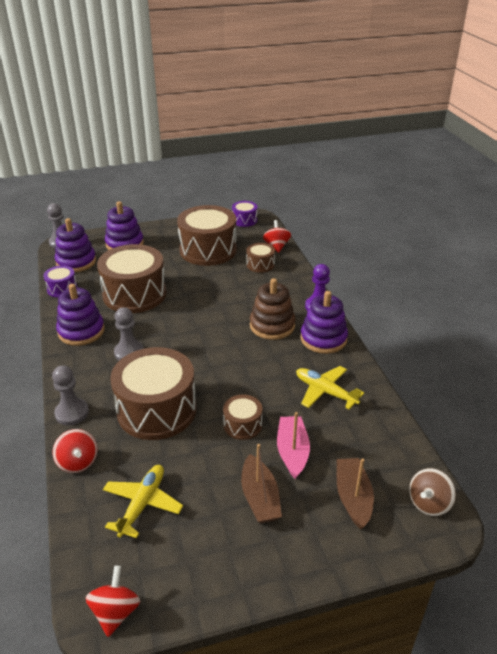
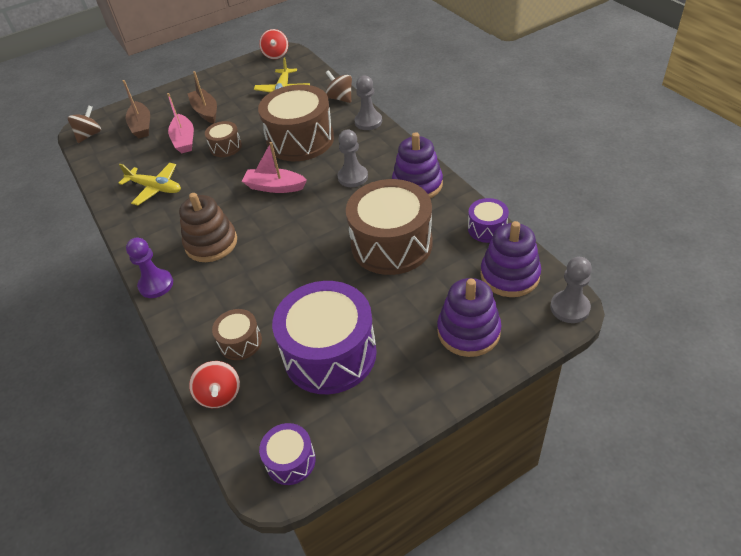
camera: 170 degrees right, 10 degrees up
red spinning top [52,429,97,473] -> brown spinning top [326,70,352,103]
brown drum [177,205,237,266] -> purple drum [272,281,377,394]
purple stacking toy [300,291,348,354] -> none
none -> pink boat [242,142,307,193]

